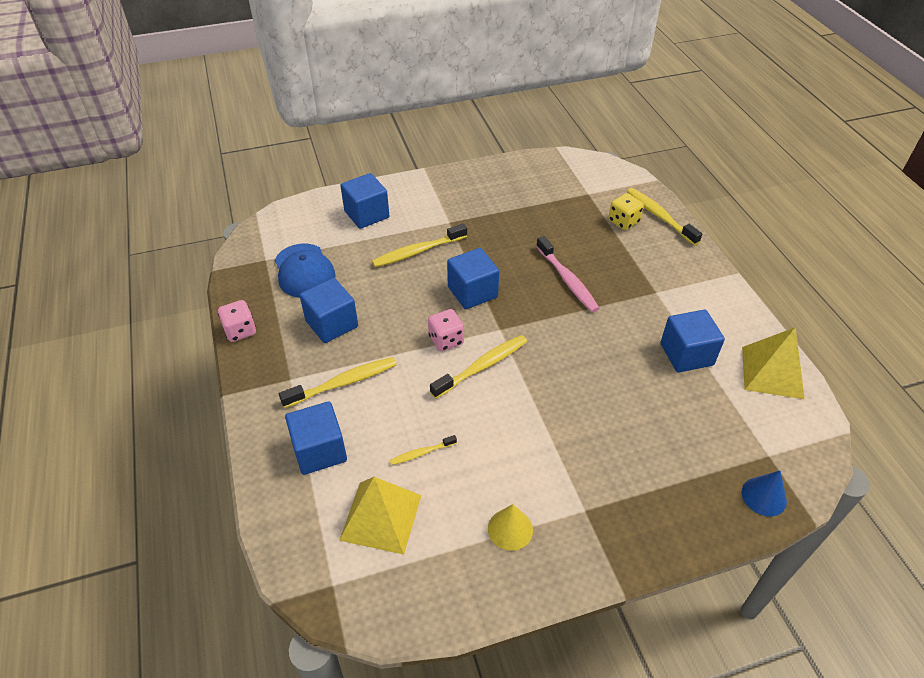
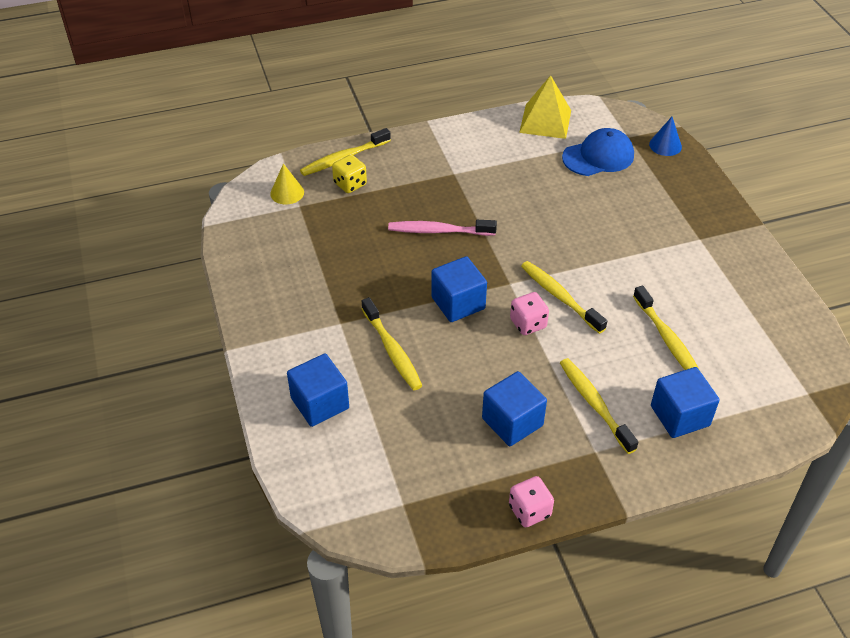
camera: 90 degrees left, 0 degrees up
blue cap [275,244,336,298] -> blue cap moved to [562,128,634,176]
yellow pyramid [339,477,421,555] -> none
yellow toothbrush [390,435,457,465] -> yellow toothbrush [633,285,699,370], size x1.85
yellow cone [488,504,533,551] -> yellow cone moved to [270,163,304,205]
pink toothbrush [536,236,600,312] -> pink toothbrush turned 150 degrees counterclockwise [388,220,497,236]
blue cube [660,309,725,373] -> none

